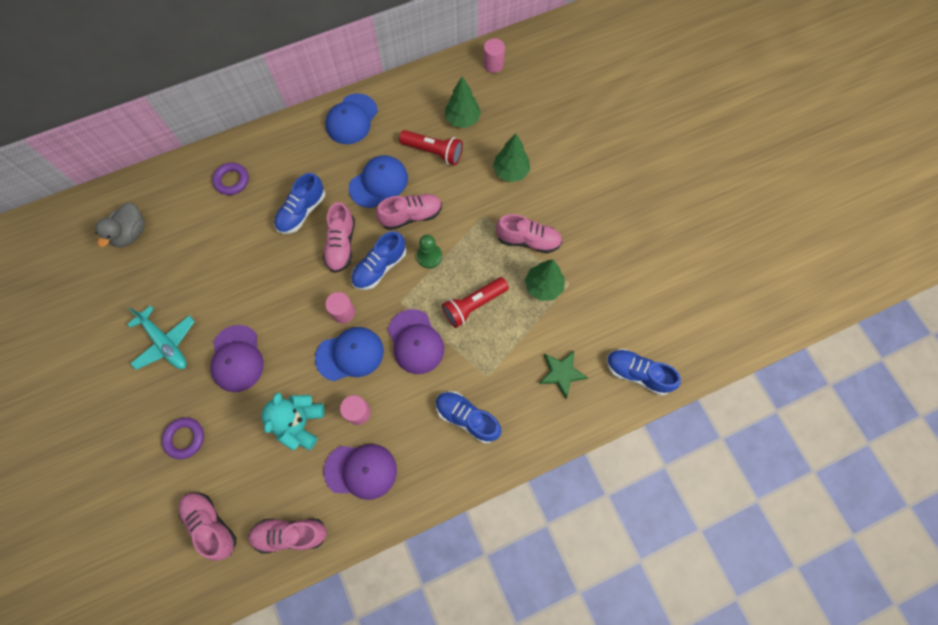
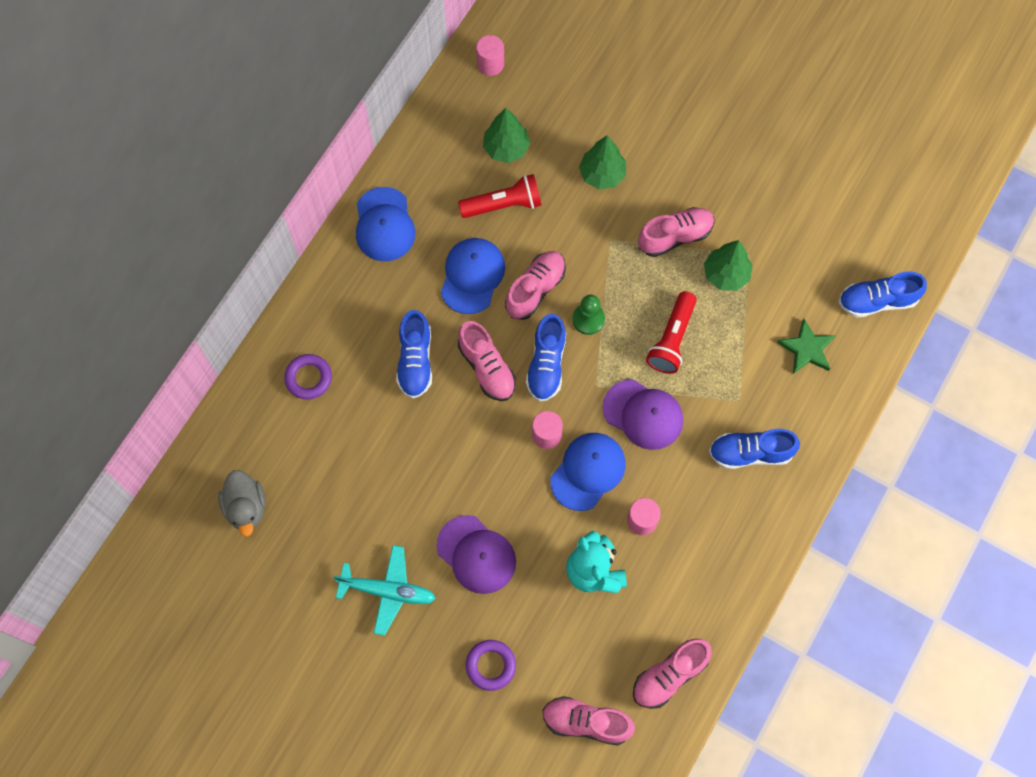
camera: 35 degrees left, 0 degrees up
purple cap [324,444,397,500] -> none

